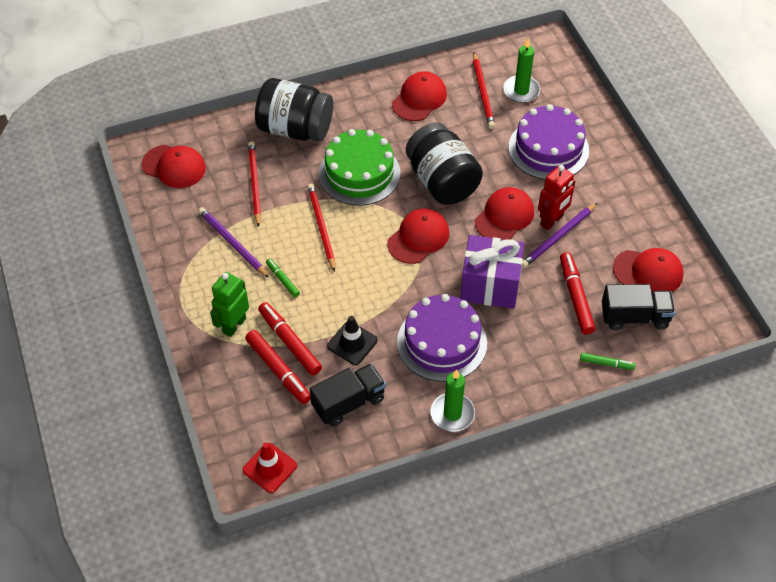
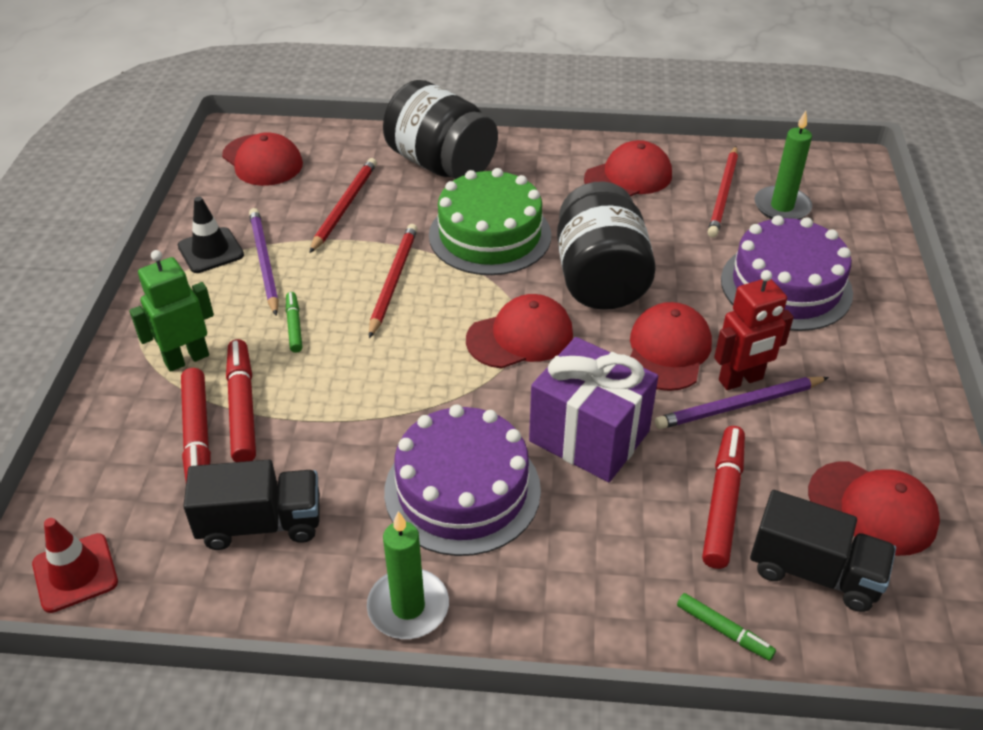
camera: 25 degrees right, 10 degrees down
black traffic cone [327,316,378,365] -> black traffic cone moved to [178,196,244,273]
red cap [475,187,534,240] -> red cap turned 45 degrees counterclockwise [630,302,712,391]

